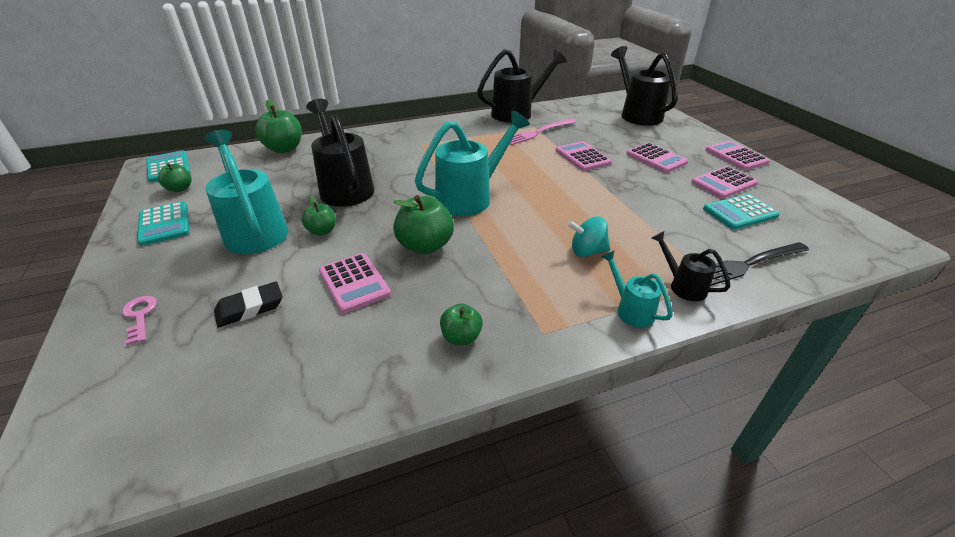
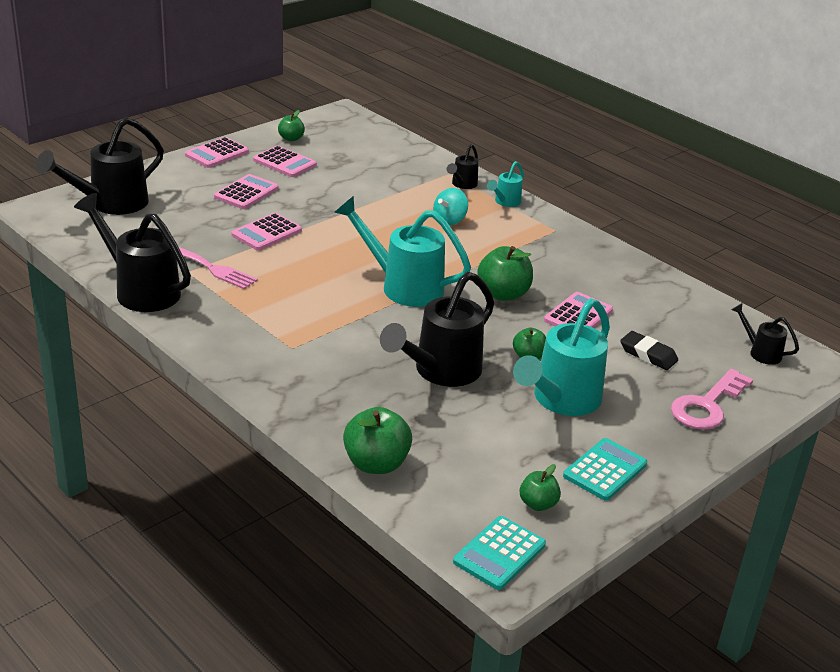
camera: 115 degrees left, 5 degrees down
pink key [122,296,157,345] -> pink key [671,369,754,430], size x1.86
green apple [440,303,483,345] -> green apple moved to [278,110,305,141]
turquoise spinning top [567,216,611,257] -> turquoise spinning top turned 60 degrees clockwise [433,188,468,226]
turquoise calculator [703,194,780,230] -> none
black fork [711,242,809,286] -> none
none -> black watering can [731,303,799,365]

